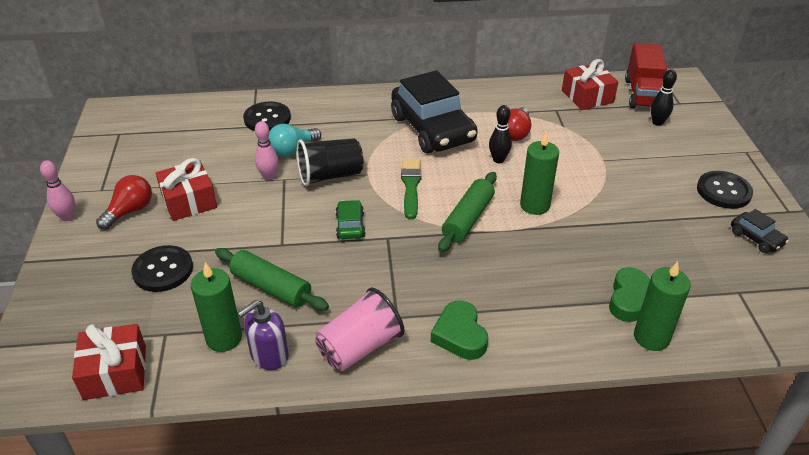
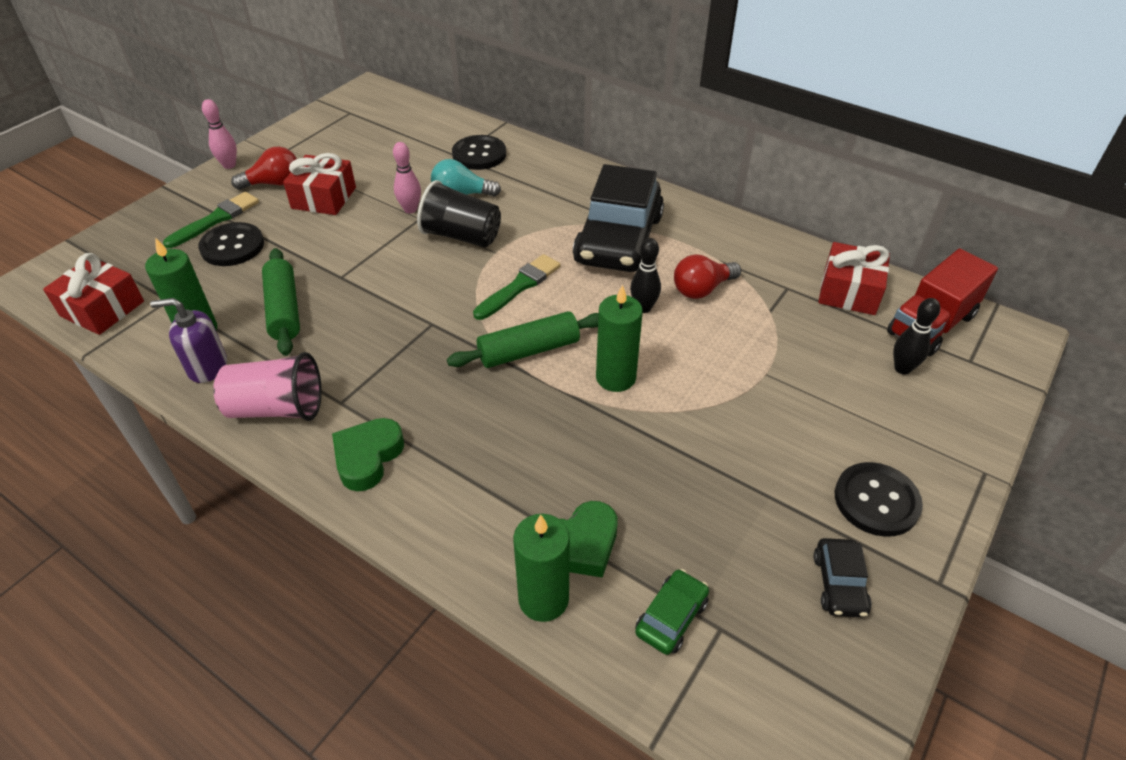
camera: 40 degrees right, 5 degrees up
green car [336,200,365,239] -> green car moved to [635,569,709,655]
none -> green brush [163,192,259,248]

